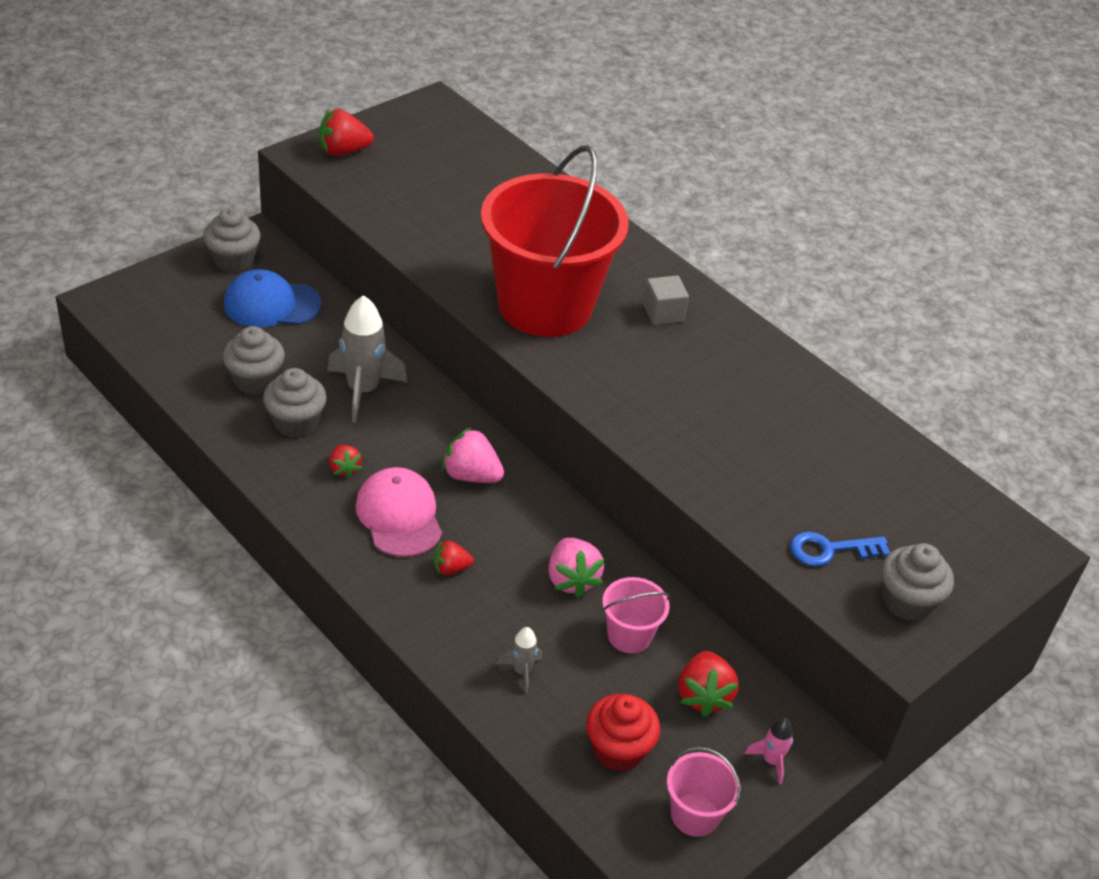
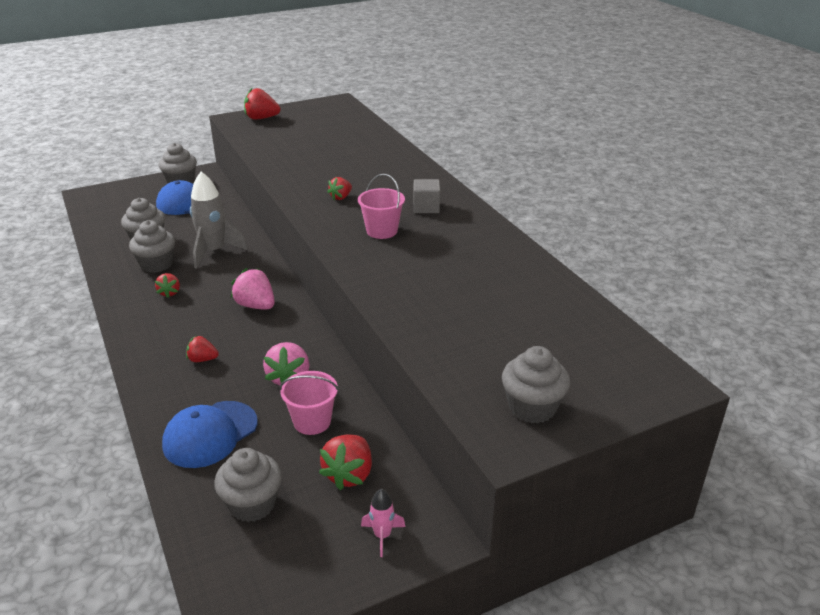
camera: 20 degrees right, 10 degrees down
pink cap [355,467,442,557] -> none
red bucket [481,145,629,337] -> red strawberry [327,177,352,200]
grey rocket [497,627,542,693] -> blue cap [162,401,258,468]
red cupcake [586,694,660,772] -> grey cupcake [214,448,282,522]
pink bucket [667,747,741,837] -> pink bucket moved to [358,174,405,239]
blue key [790,532,890,567] -> none

